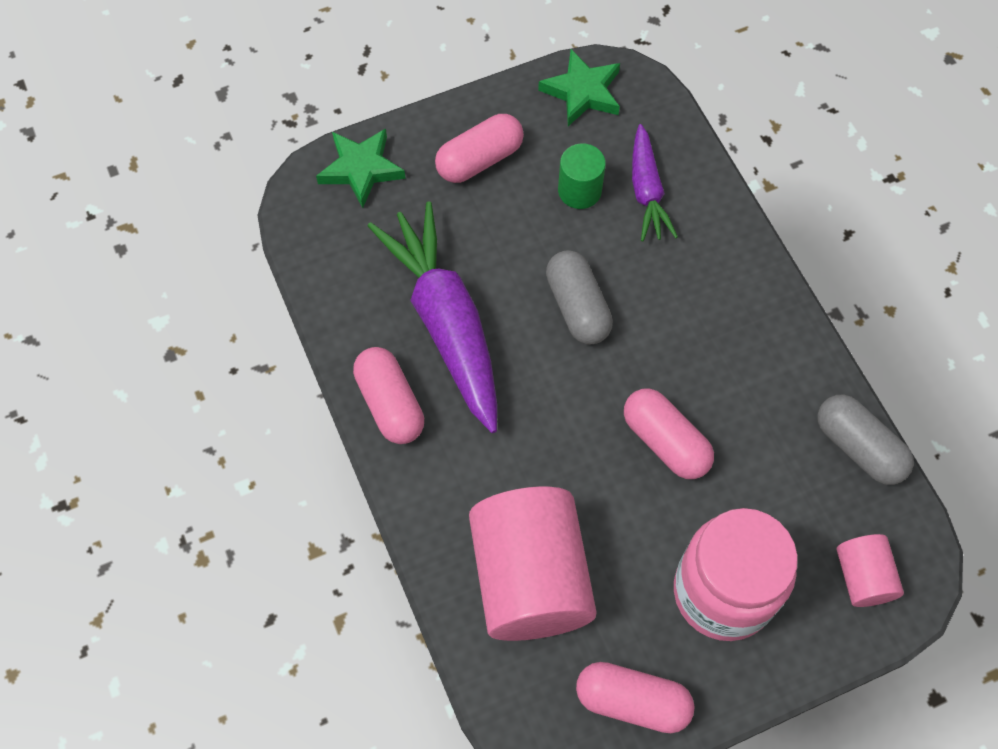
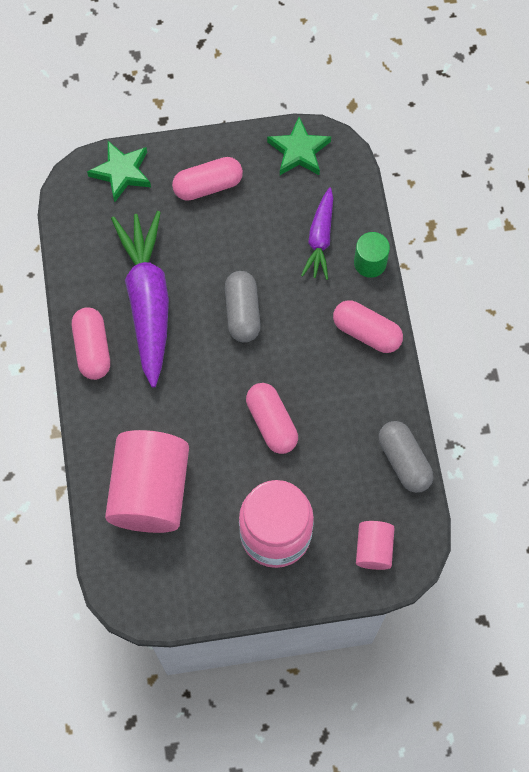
camera: 15 degrees right, 5 degrees up
green cylinder [558,143,606,209] -> green cylinder moved to [354,232,390,278]
pink capsule [576,662,695,733] -> pink capsule moved to [333,300,403,353]

